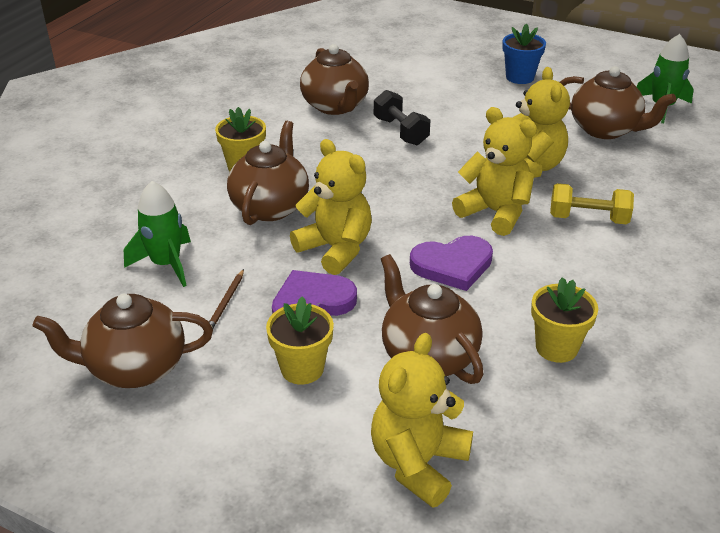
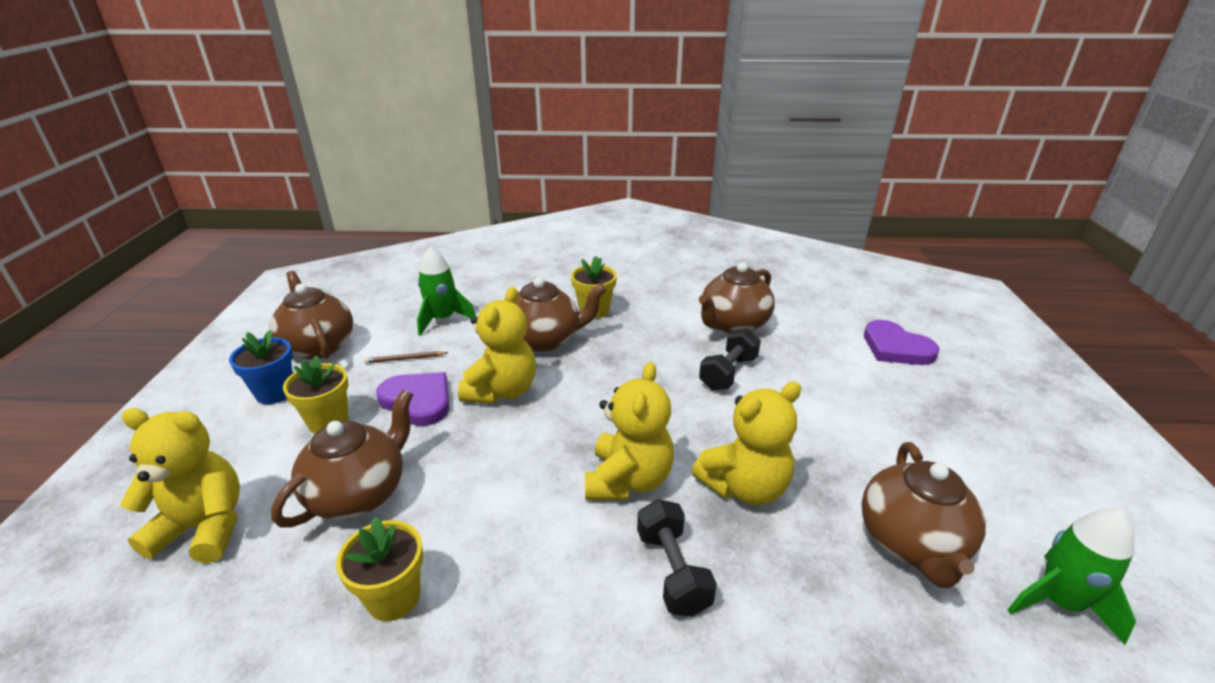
camera: 65 degrees right, 5 degrees down
purple heart [410,236,493,291] -> purple heart moved to [864,320,939,365]
blue flower pot [502,24,546,84] -> blue flower pot moved to [229,330,293,404]
yellow dumbbell [550,183,634,224] -> black dumbbell [637,499,717,617]

